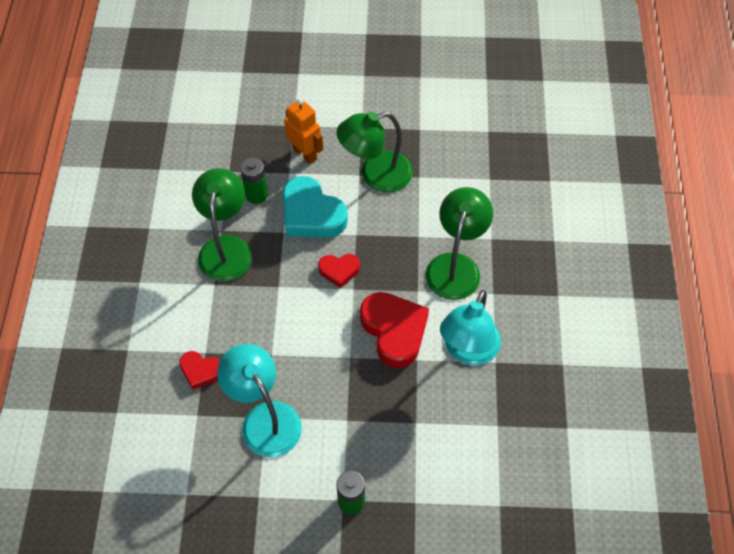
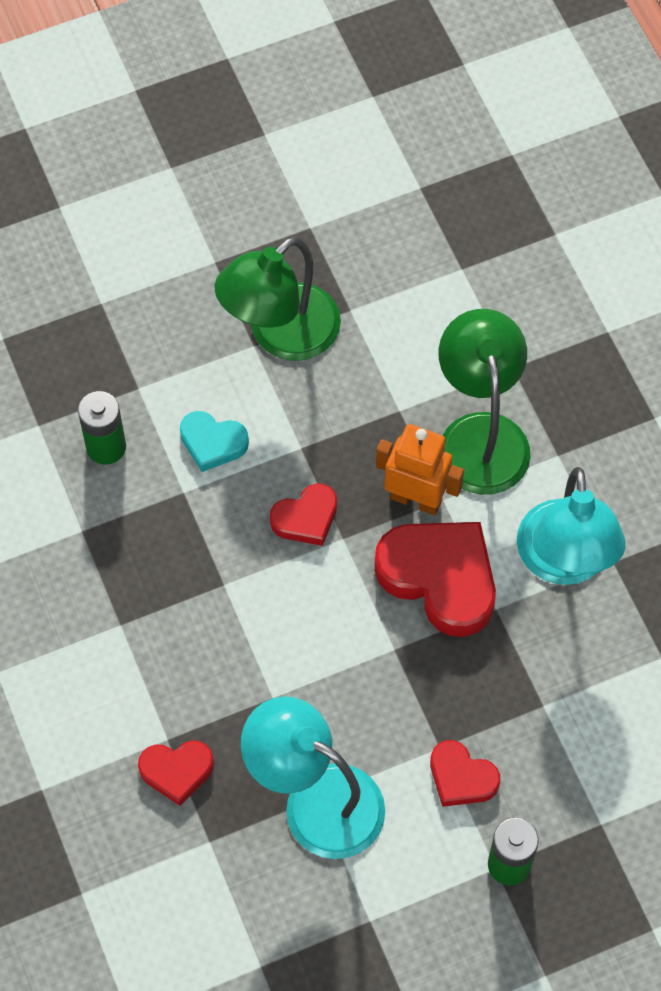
camera: 25 degrees left, 5 degrees up
green lamp [192,168,252,282] -> none
turquoise heart [283,176,348,238] -> turquoise heart [180,411,249,472], size x0.54
orange robot [284,98,323,164] -> orange robot moved to [376,424,464,515]
none -> red heart [430,740,500,807]

